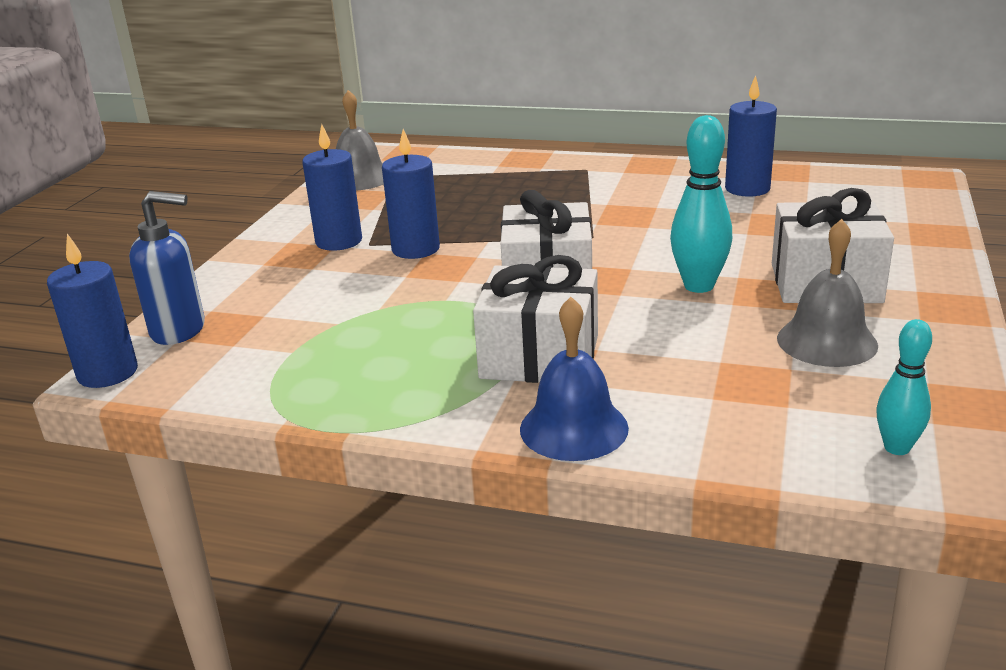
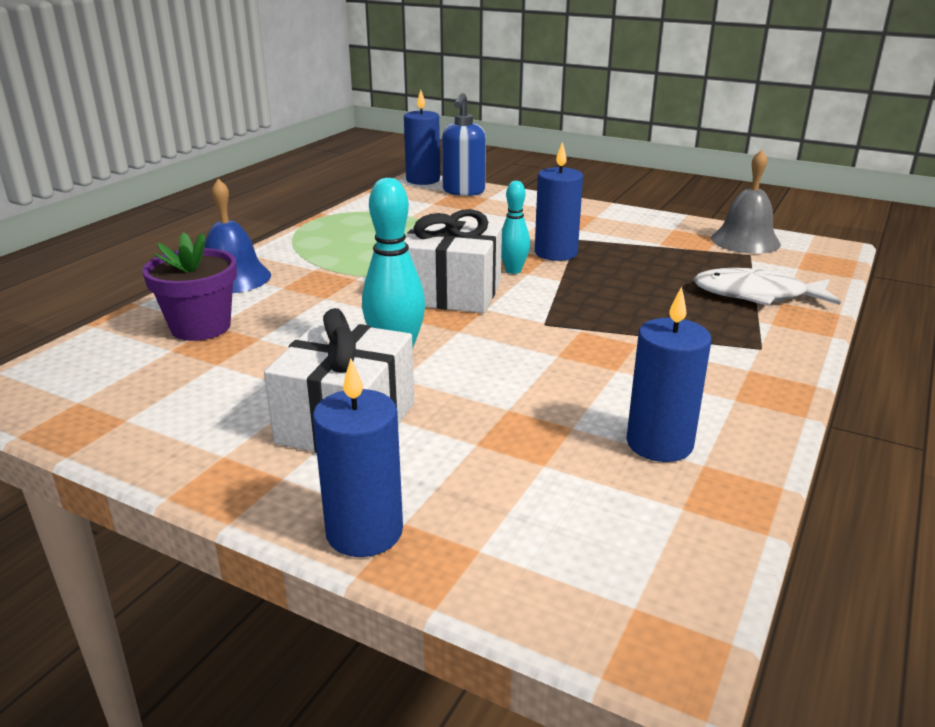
camera: 100 degrees right, 0 degrees up
blue candle [302,124,362,251] -> blue candle moved to [313,358,403,557]
white gift [473,255,598,383] -> none
grey bell [777,219,878,367] -> none
turquoise bowling pin [876,319,932,455] -> turquoise bowling pin moved to [501,181,530,274]
none -> purple flower pot [142,232,237,341]
none -> white fish [693,268,841,306]

